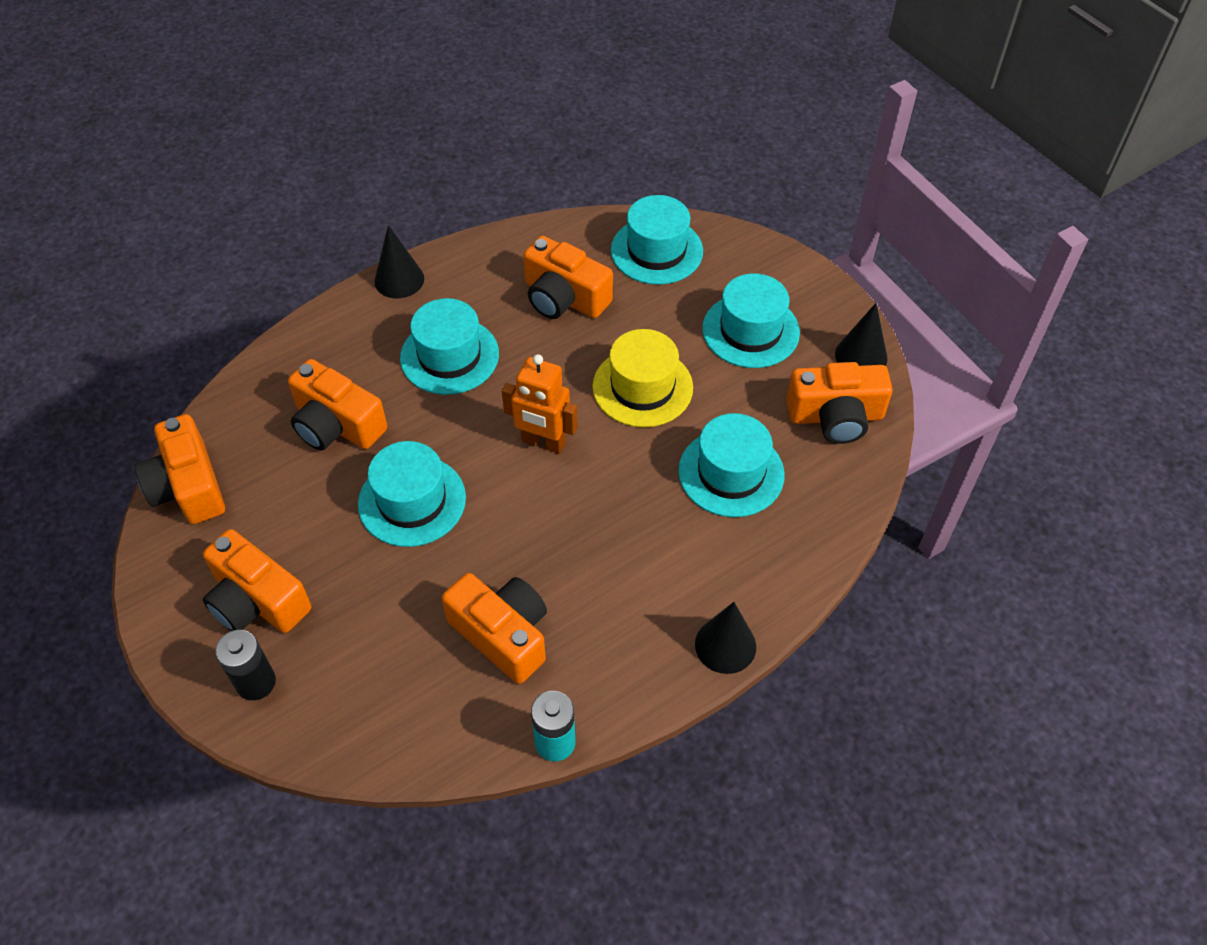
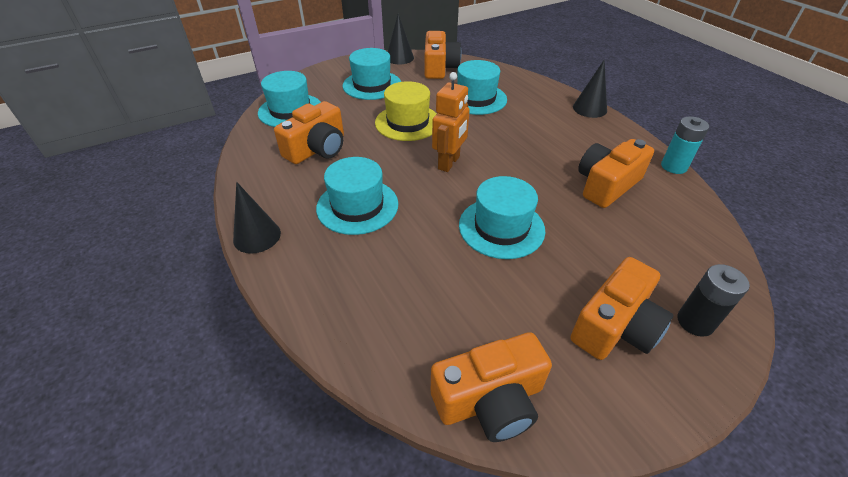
camera: 85 degrees left, 10 degrees down
orange camera [288,359,387,451] -> none

